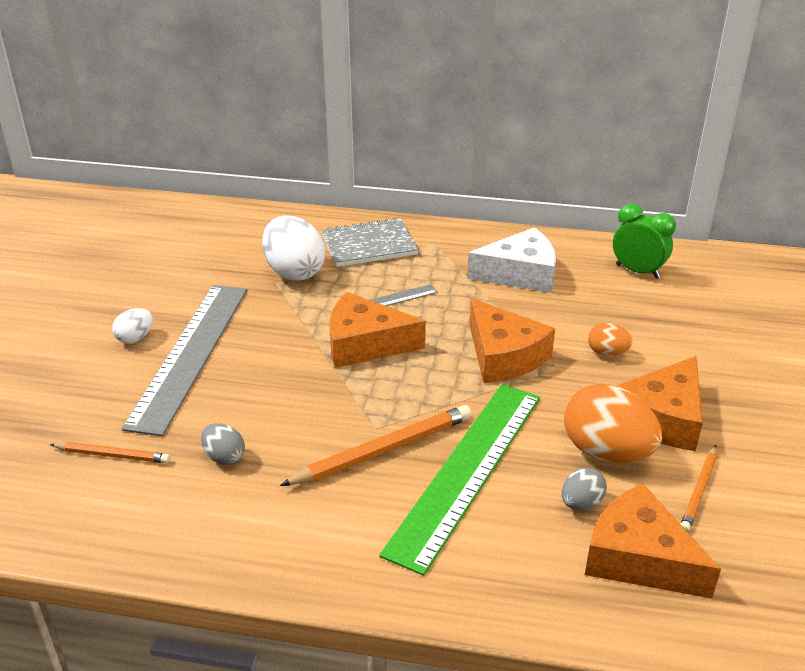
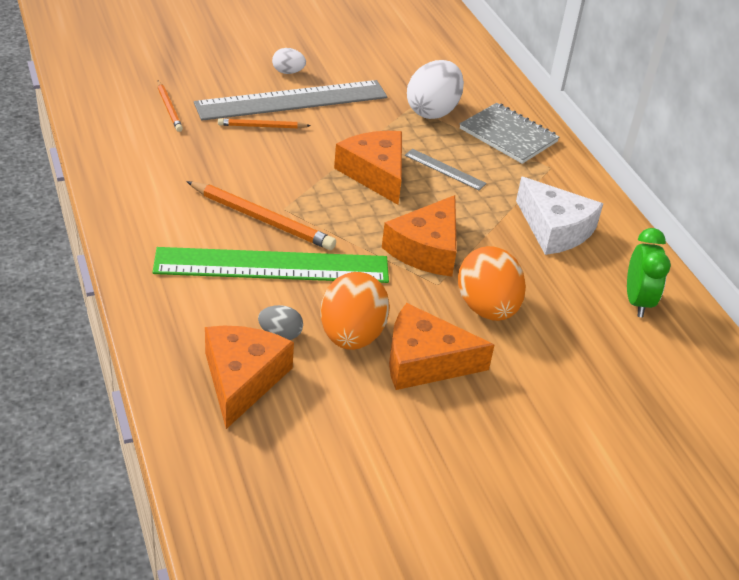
camera: 55 degrees right, 5 degrees up
grey egg [201,423,245,465] -> none
orange egg [588,323,632,356] -> orange egg [458,246,526,321], size x2.00
orange pencil [681,445,717,532] -> orange pencil moved to [218,118,311,129]

